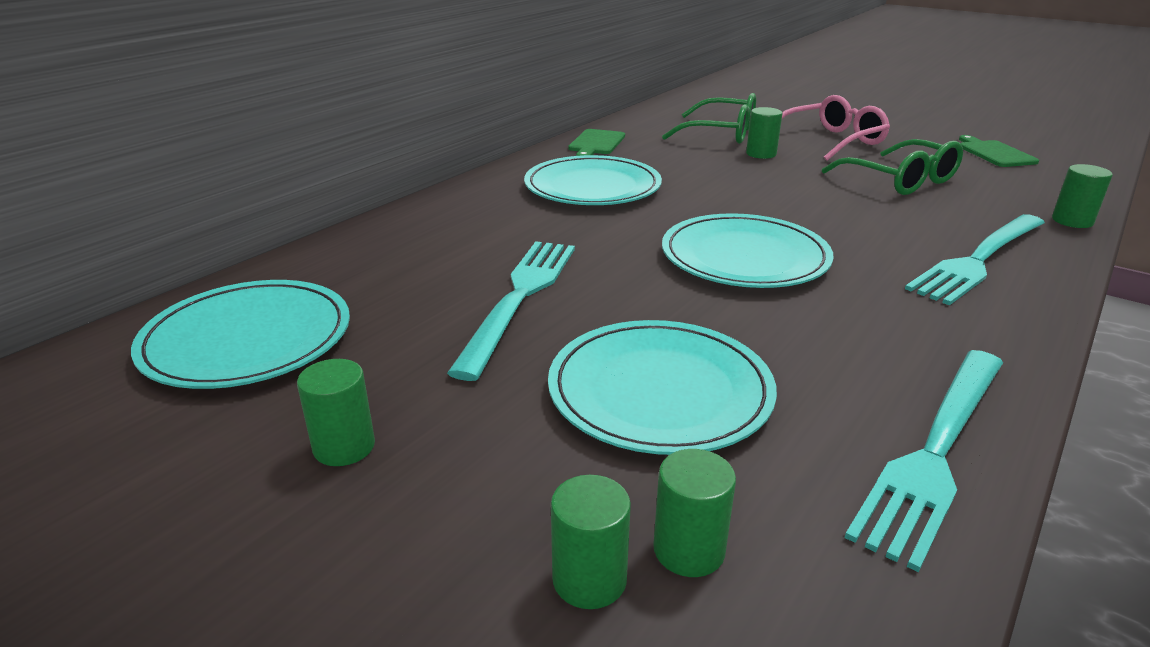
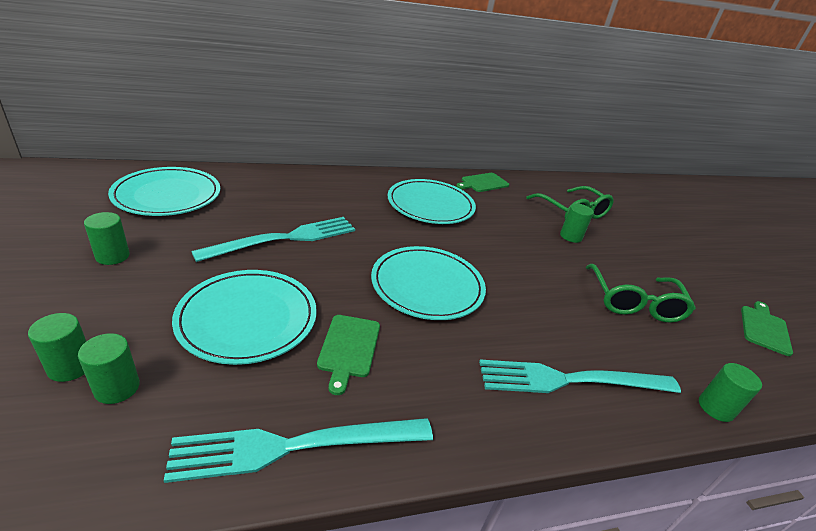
camera: 35 degrees right, 5 degrees up
pink glasses [782,95,890,161] -> none
none -> green cutting board [317,315,380,395]

